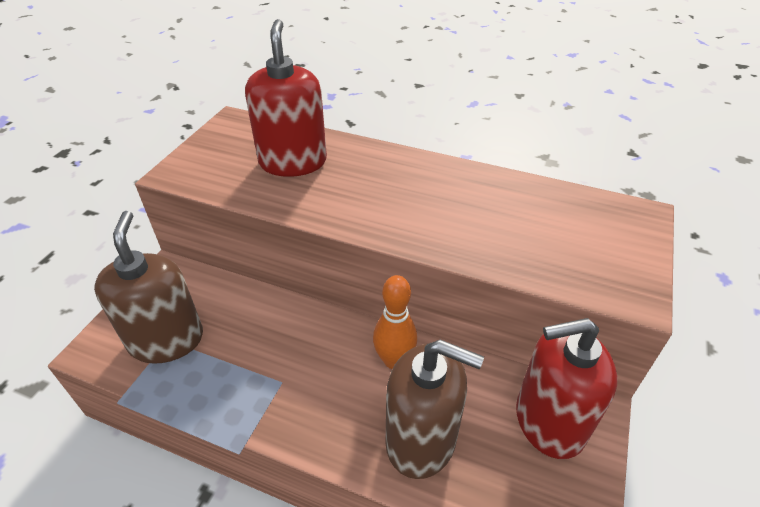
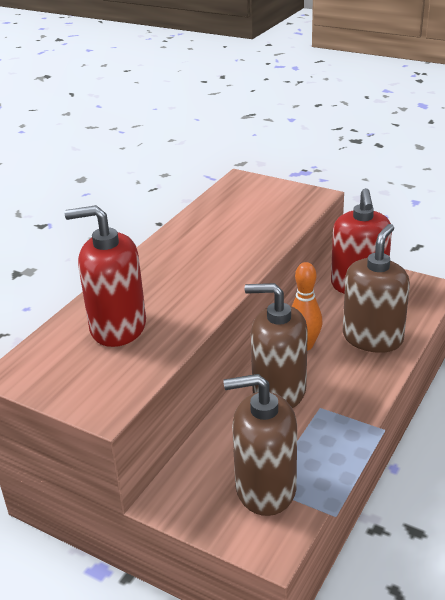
camera: 80 degrees left, 10 degrees down
none -> brown soap dispenser [245,283,308,408]

